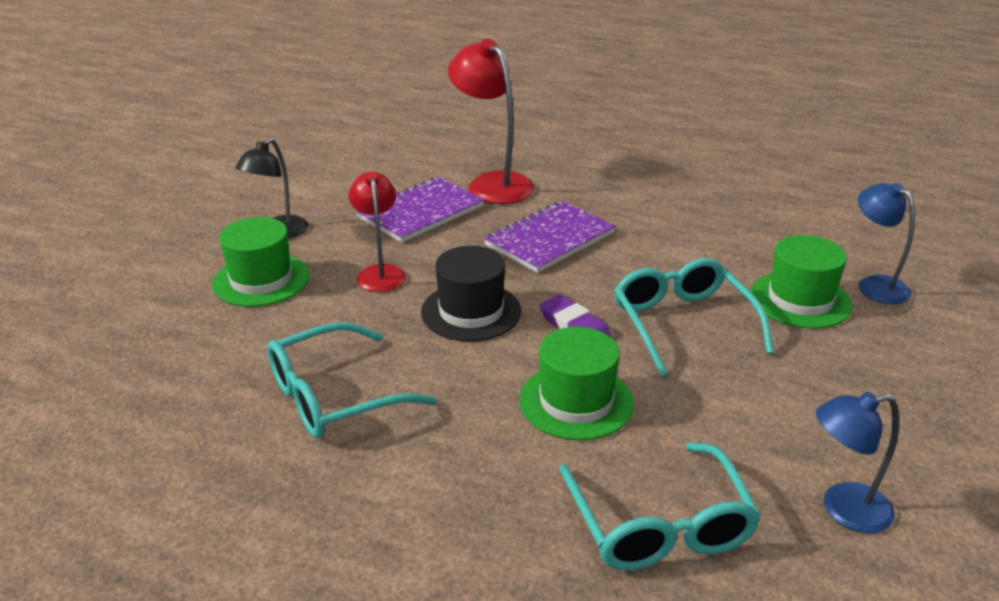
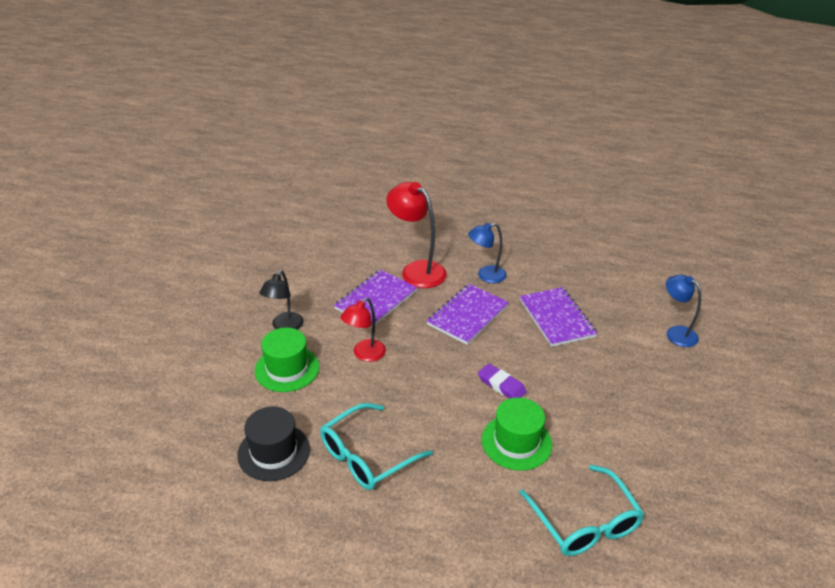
camera: 10 degrees left, 5 degrees up
red lamp [349,172,406,292] -> red lamp turned 120 degrees counterclockwise [341,297,386,362]
black hat [421,246,521,341] -> black hat moved to [237,407,310,481]
turquoise glasses [614,258,774,377] -> none
green hat [750,235,852,329] -> none
blue lamp [816,392,899,533] -> blue lamp moved to [468,223,507,283]
none -> purple notebook [520,287,598,347]

